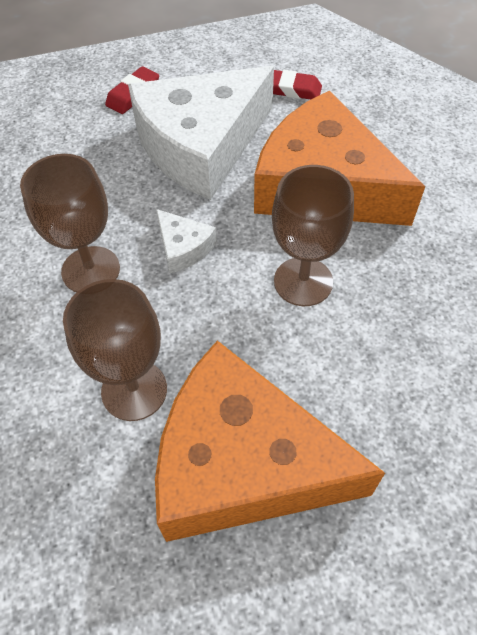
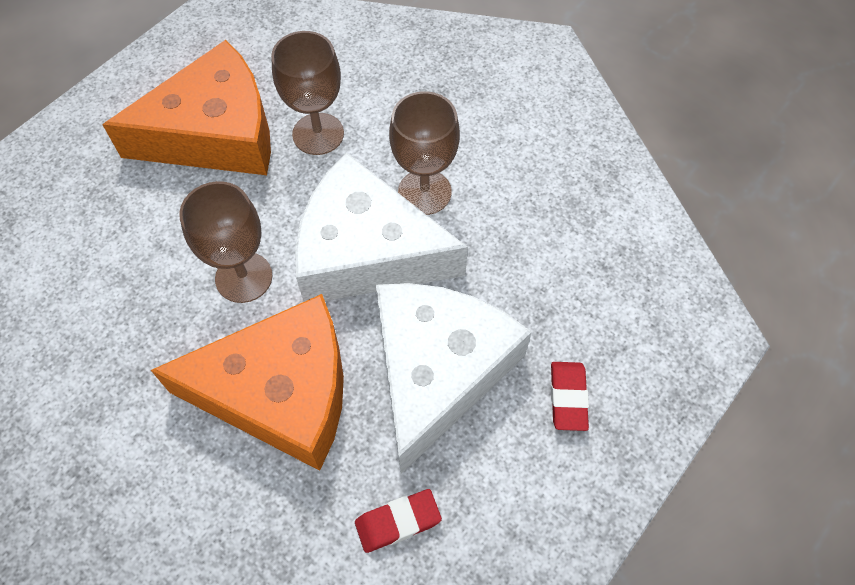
camera: 145 degrees right, 5 degrees up
white cheese [156,209,217,273] -> white cheese [295,153,468,302], size x2.48

